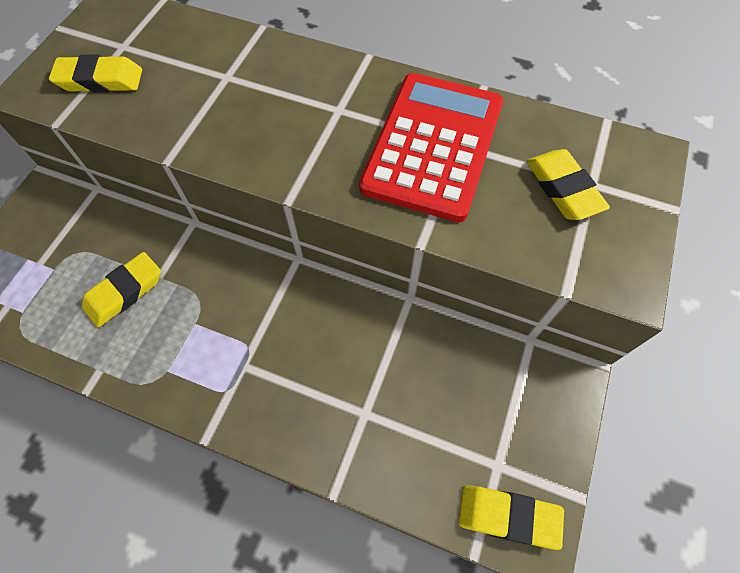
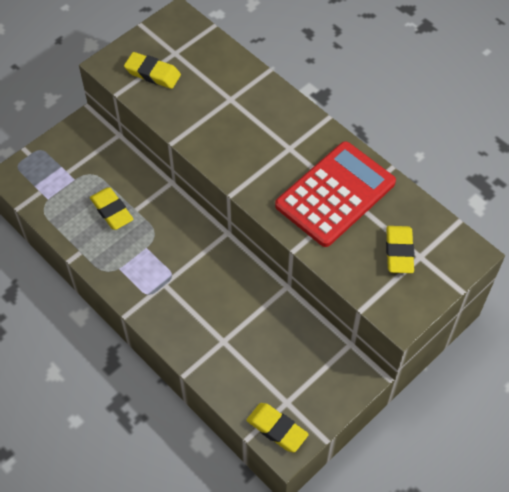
camera: 25 degrees right, 5 degrees down
yellow eraser [82,252,161,328] -> yellow eraser turned 75 degrees clockwise [90,187,134,230]

